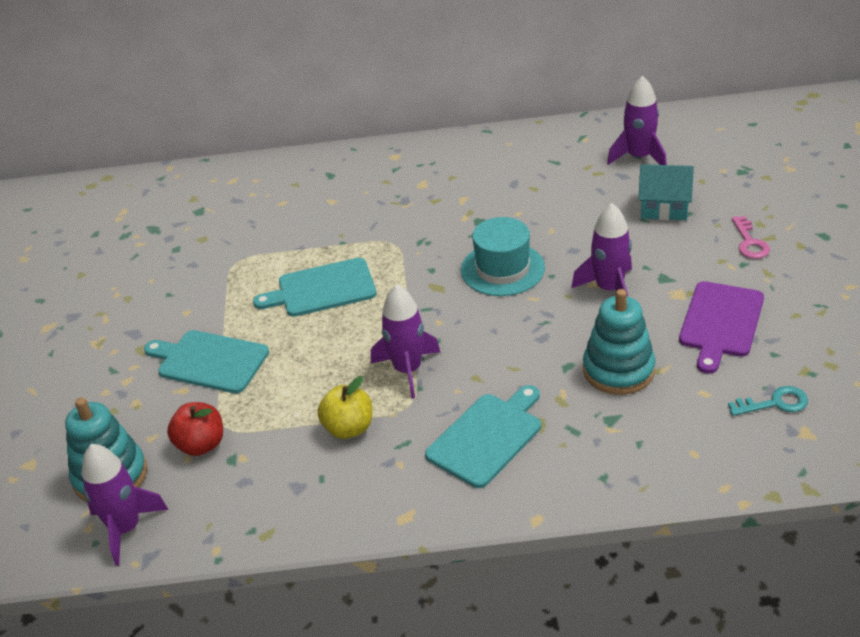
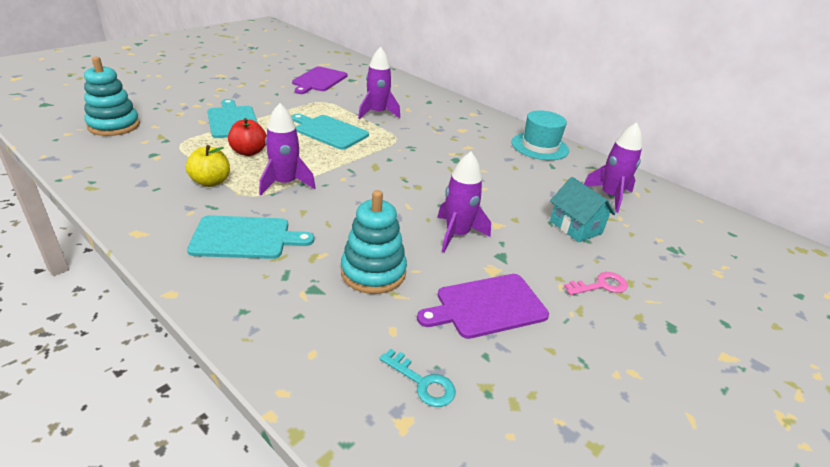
camera: 40 degrees right, 5 degrees down
purple rocket [82,444,169,566] -> purple rocket moved to [358,47,400,119]
red apple [167,402,223,456] -> red apple moved to [228,118,267,156]
turquoise hat [461,217,545,296] -> turquoise hat moved to [512,110,569,160]
pink key [732,216,770,259] -> pink key turned 150 degrees counterclockwise [564,272,628,295]
none -> purple cutting board [292,67,347,94]

